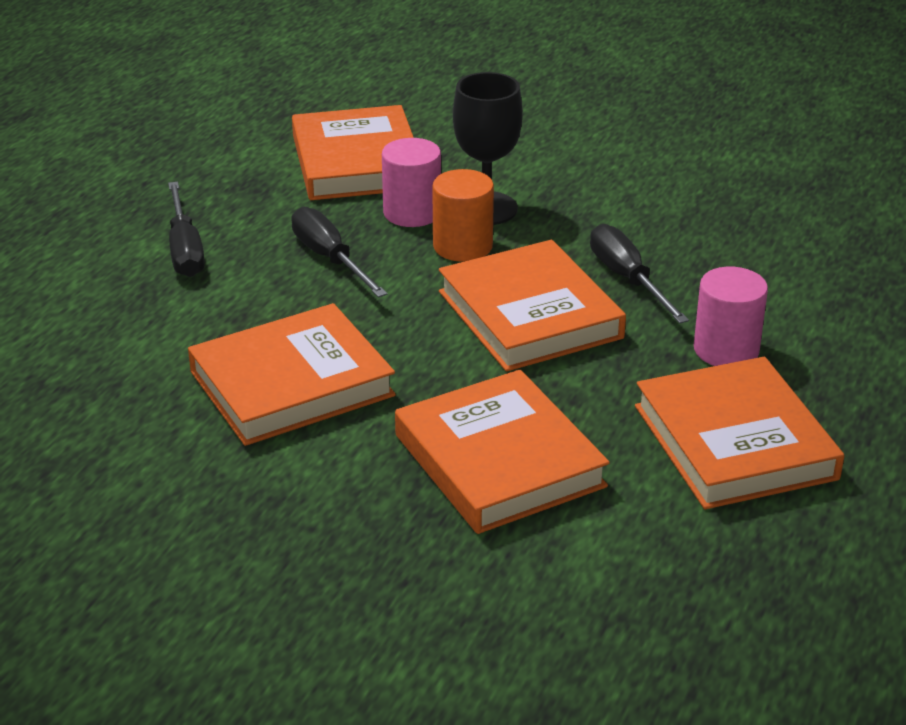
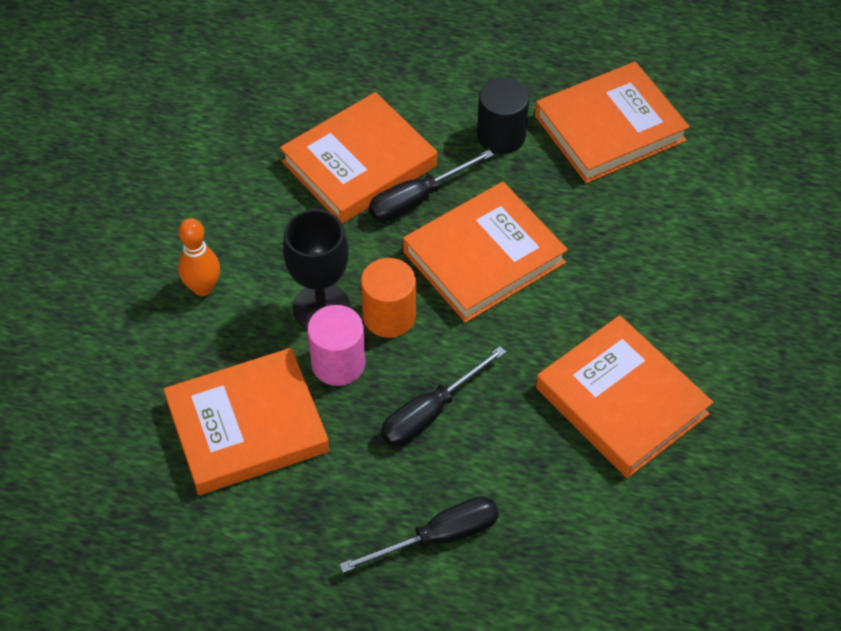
camera: 100 degrees left, 20 degrees up
orange book [395,370,610,534] -> orange book moved to [280,92,437,224]
pink cylinder [694,267,768,366] -> black cylinder [477,78,529,154]
none -> orange bowling pin [178,218,220,296]

